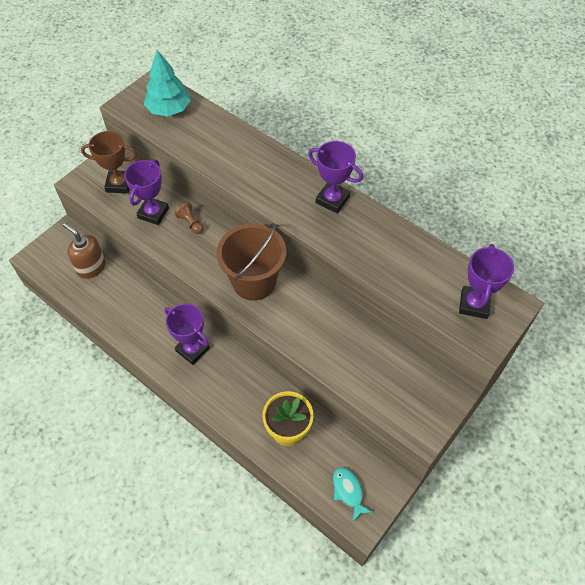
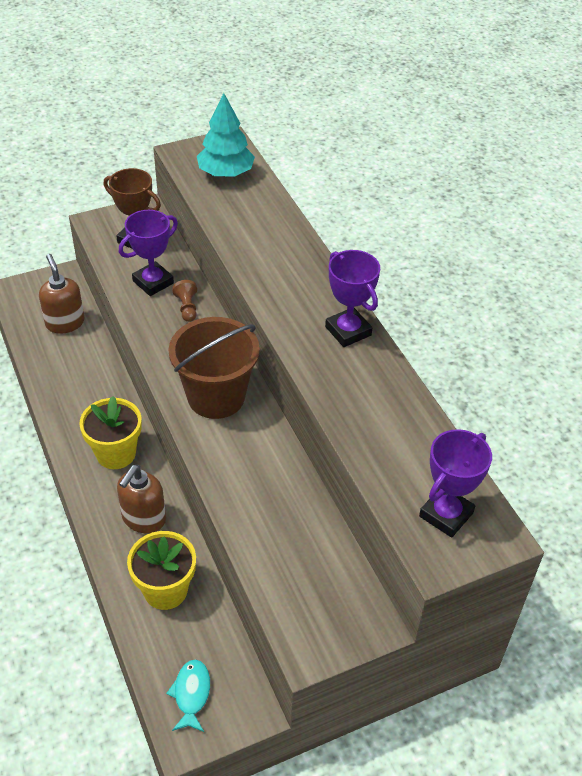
camera: 25 degrees right, 10 degrees down
purple trophy [165,304,210,365] -> yellow flower pot [79,396,142,469]
none -> brown soap dispenser [117,465,166,533]

